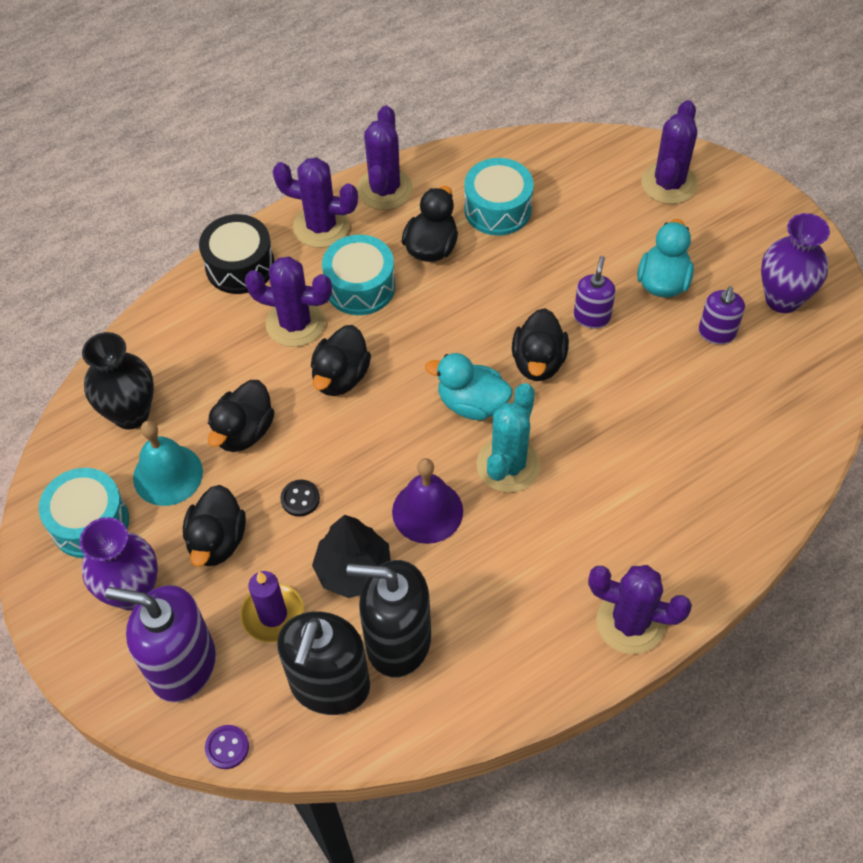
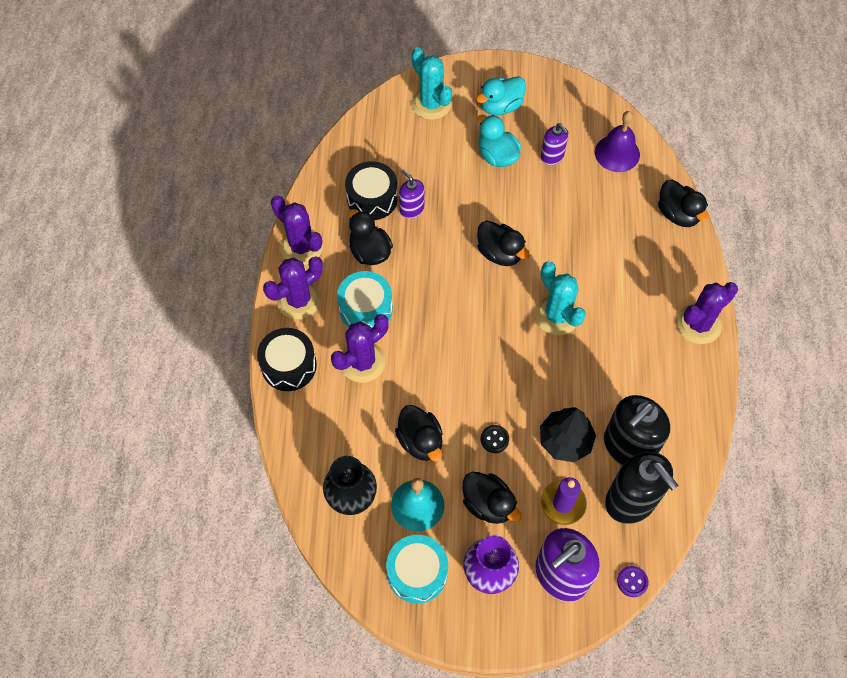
camera: 55 degrees left, 5 degrees up
black duck [311,325,371,396] -> black duck moved to [658,180,709,227]
purple bell [392,458,463,544] -> purple bell moved to [595,111,640,172]
turquoise duck [425,353,512,420] -> turquoise duck moved to [476,76,526,115]
turquoise drum [464,158,534,236] -> black drum [345,161,398,220]
purple soap dispenser [574,256,616,329] -> purple soap dispenser moved to [399,169,424,219]
purple cactus [641,100,698,204] -> turquoise cactus [411,47,452,120]
purple vase [761,213,830,313] -> none

